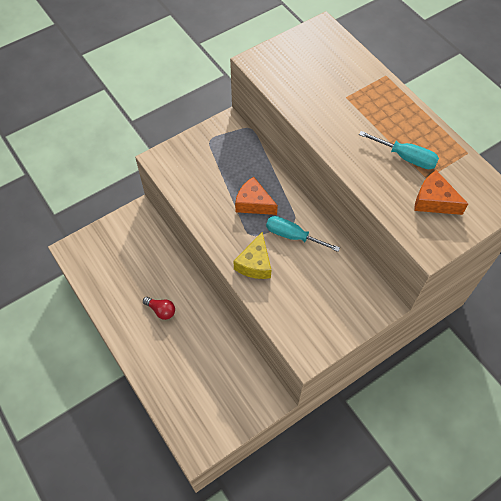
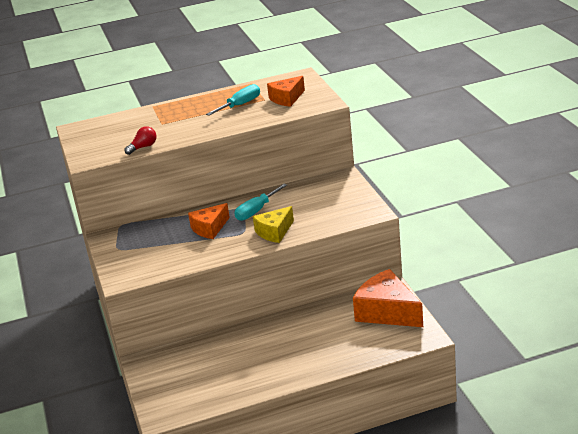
camera: 70 degrees left, 30 degrees down
red light bulb [143,297,175,320] -> red light bulb moved to [124,126,156,155]
yellow cheese [233,232,271,279] -> yellow cheese turned 105 degrees clockwise [253,206,294,243]
none -> orange cheese [353,269,423,327]

